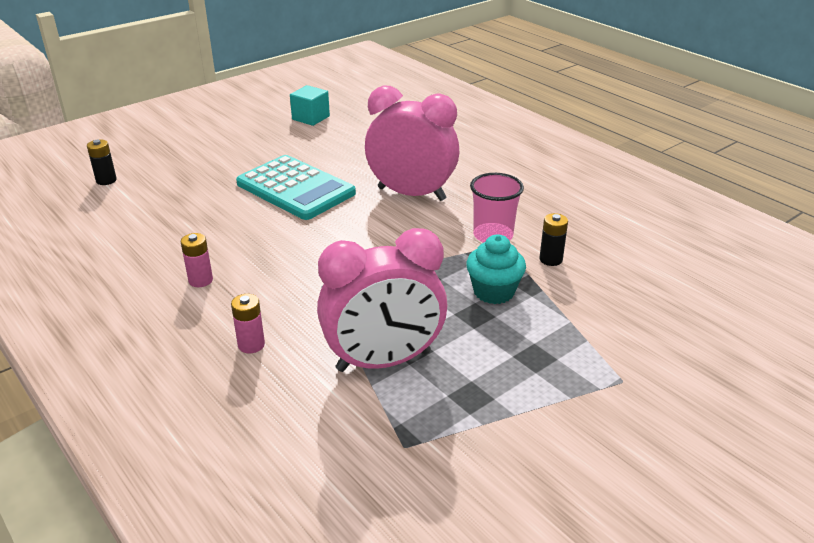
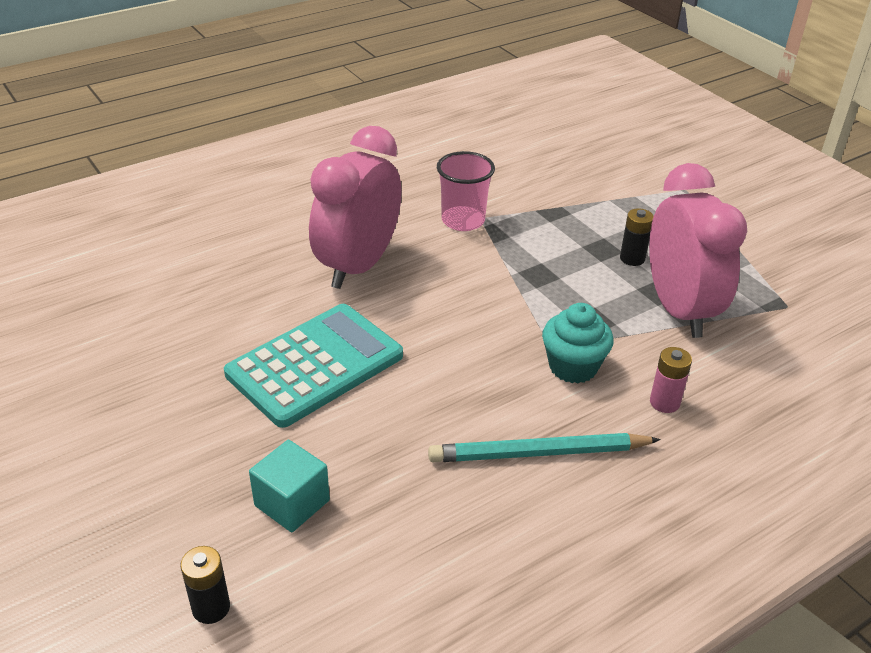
camera: 85 degrees left, 5 degrees up
pink battery [181,233,213,287] -> turquoise pencil [428,433,661,462]
turquoise cube [290,85,330,126] -> turquoise cube moved to [249,440,330,532]
turquoise cupcake [466,235,526,304] -> turquoise cupcake moved to [542,303,614,383]
black battery [539,213,568,266] -> black battery moved to [620,208,654,266]

